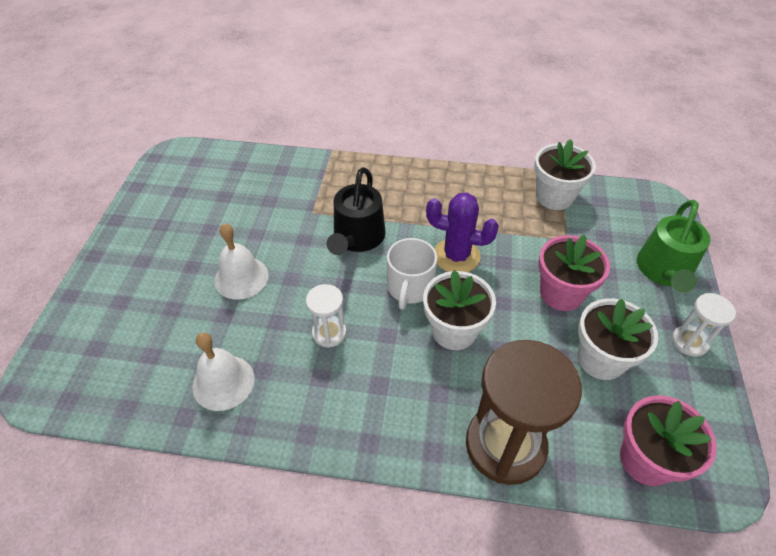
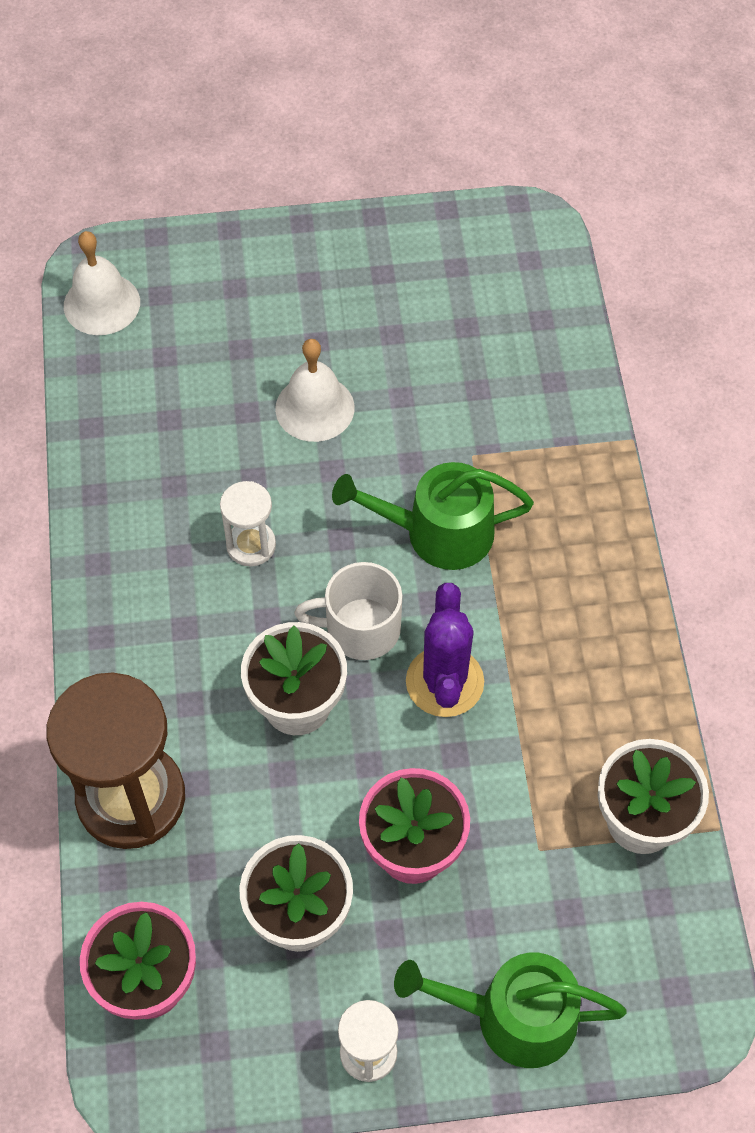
camera: 75 degrees right, 10 degrees up
white bell [193,333,255,411] -> white bell moved to [64,231,140,335]
black watering can [327,167,386,255] -> green watering can [332,462,534,570]

